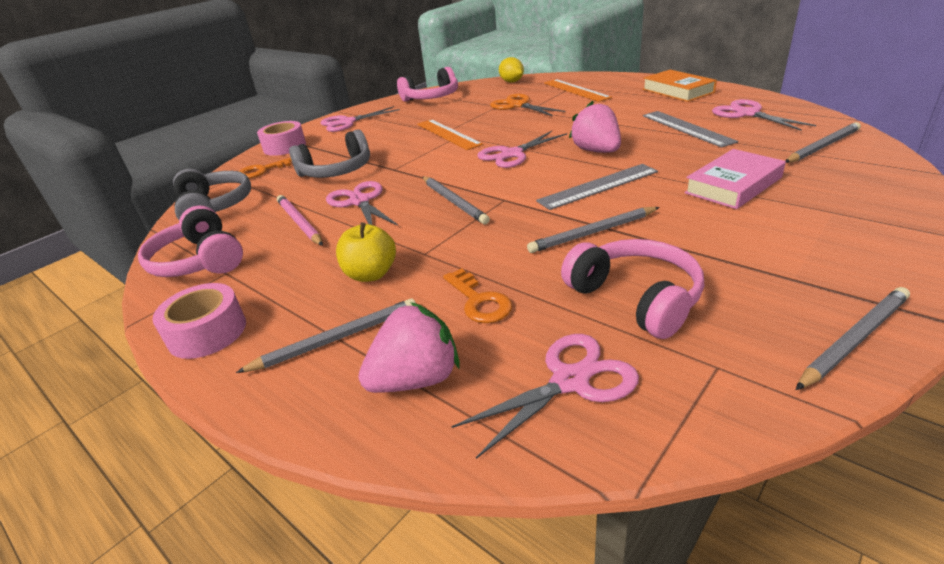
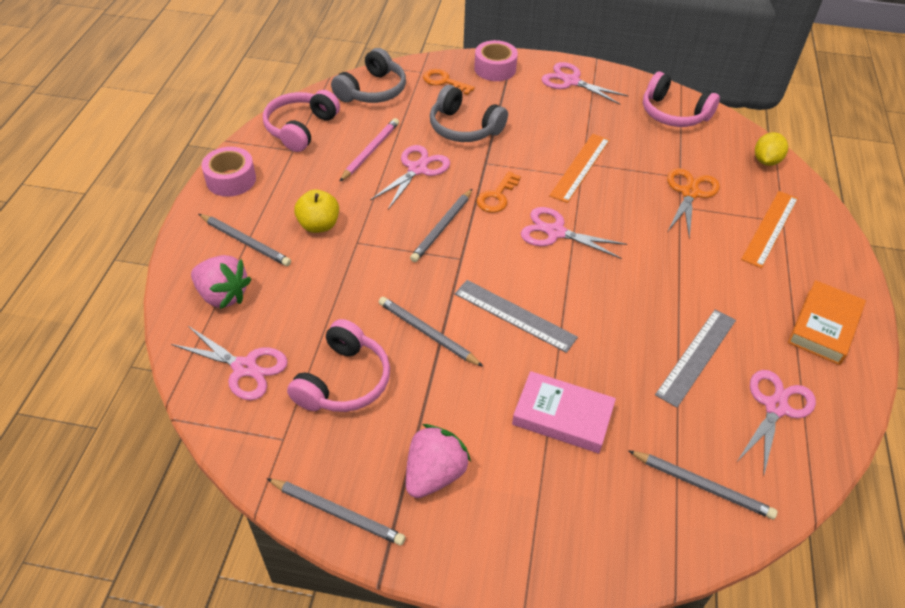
camera: 55 degrees right, 15 degrees up
orange key [443,268,512,323] -> orange key moved to [477,171,521,213]
pink strawberry [569,101,621,153] -> pink strawberry moved to [406,424,471,498]

